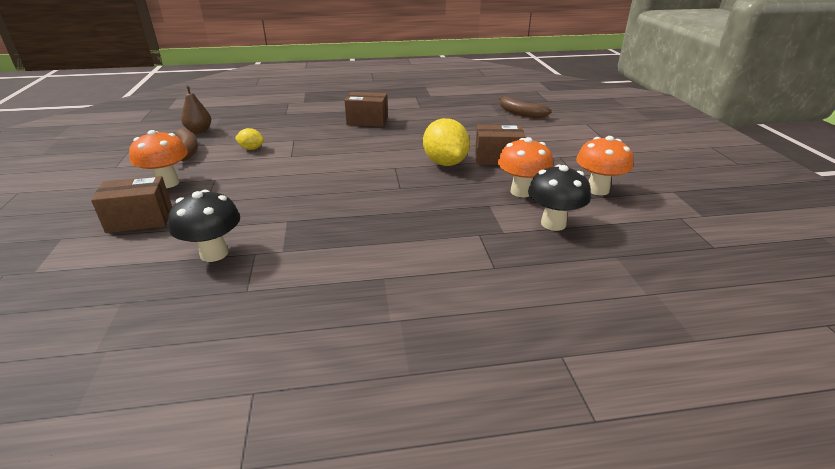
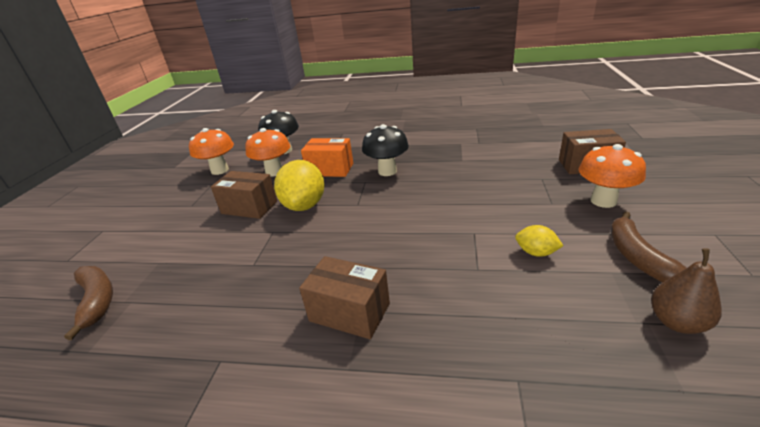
camera: 160 degrees left, 0 degrees up
black mushroom [168,190,240,262] -> black mushroom moved to [362,124,409,176]
none -> orange box [301,138,353,177]

